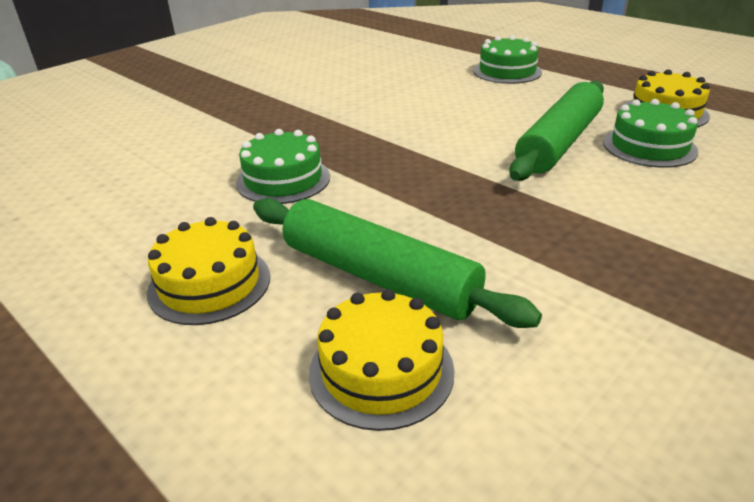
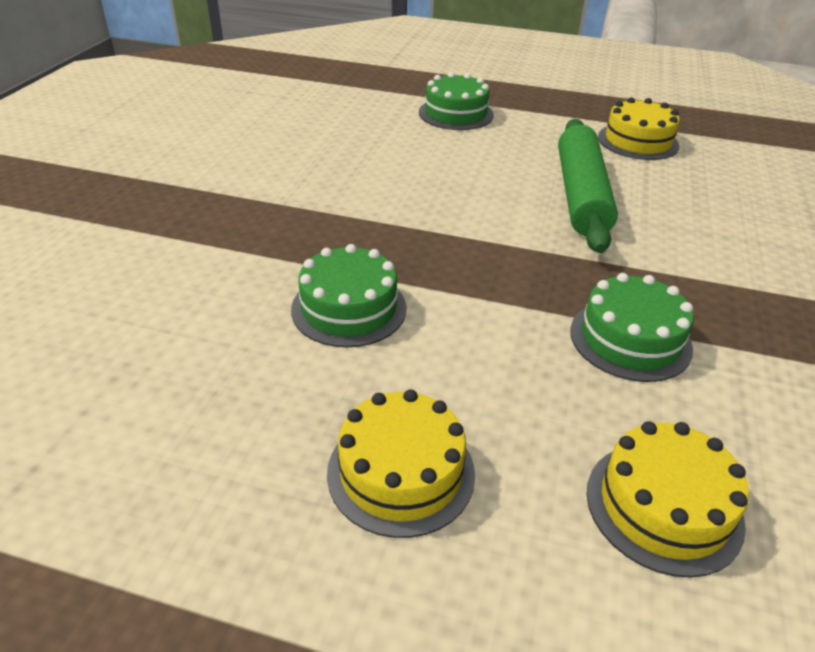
camera: 30 degrees left, 5 degrees up
green rolling pin [253,198,542,328] -> none
green cake [603,99,699,168] -> green cake moved to [570,273,694,382]

